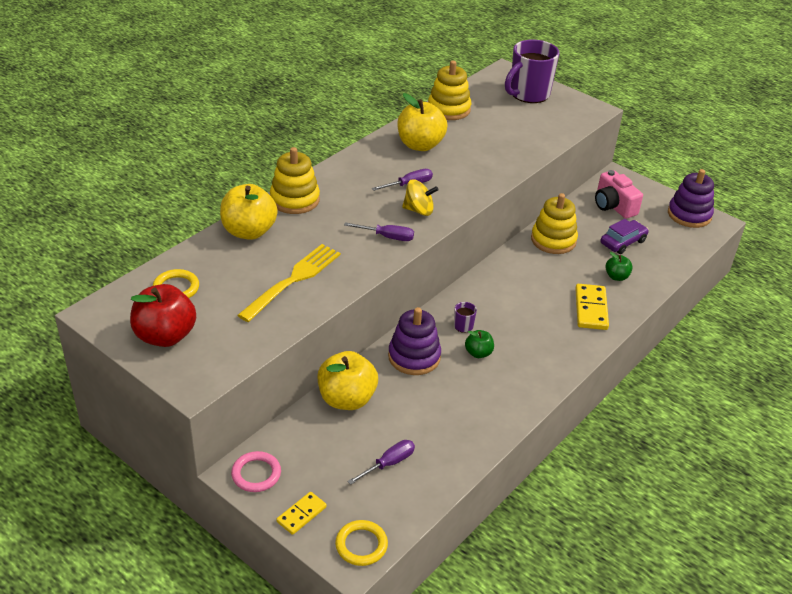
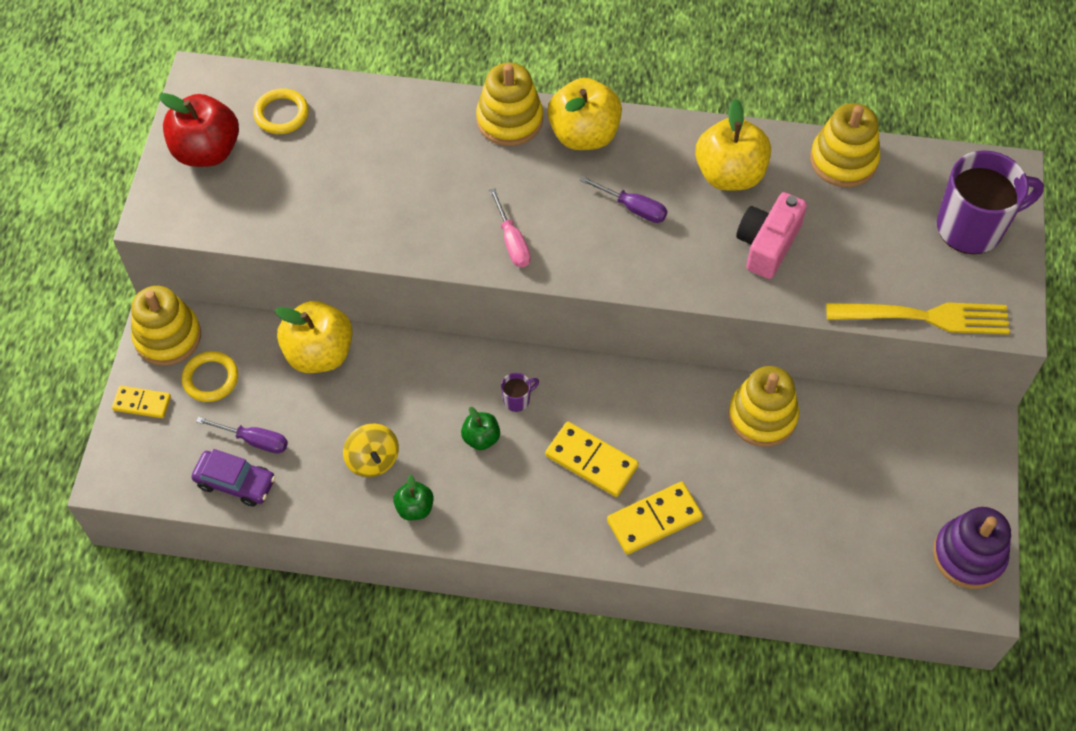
camera: 60 degrees right, 20 degrees up
yellow apple [220,184,278,240] -> yellow apple moved to [548,78,622,150]
pink ring [231,451,281,492] -> yellow stacking toy [131,286,201,366]
yellow fork [238,244,341,322] -> yellow fork moved to [826,302,1010,334]
yellow ring [335,520,388,566] -> yellow ring moved to [182,351,238,402]
purple screwdriver [344,222,414,241] -> pink screwdriver [489,188,530,267]
purple stacking toy [388,307,441,375] -> none
yellow spinning top [402,179,438,216] -> yellow spinning top moved to [343,423,399,477]
purple mug [505,39,560,103] -> purple mug turned 150 degrees clockwise [937,150,1044,254]
pink camera [595,170,643,219] -> pink camera moved to [736,192,807,279]
purple car [600,219,649,254] -> purple car moved to [192,449,275,507]
green apple [605,252,633,281] -> green apple moved to [393,474,434,520]
none -> yellow domino [545,422,639,497]

